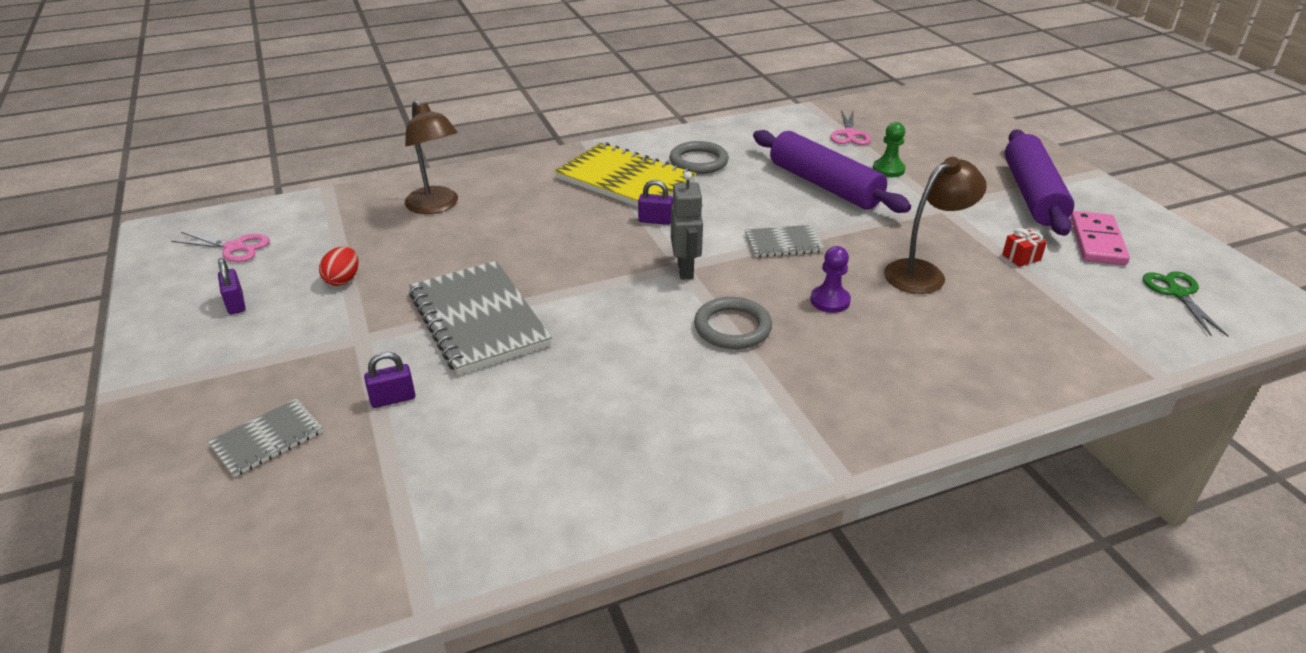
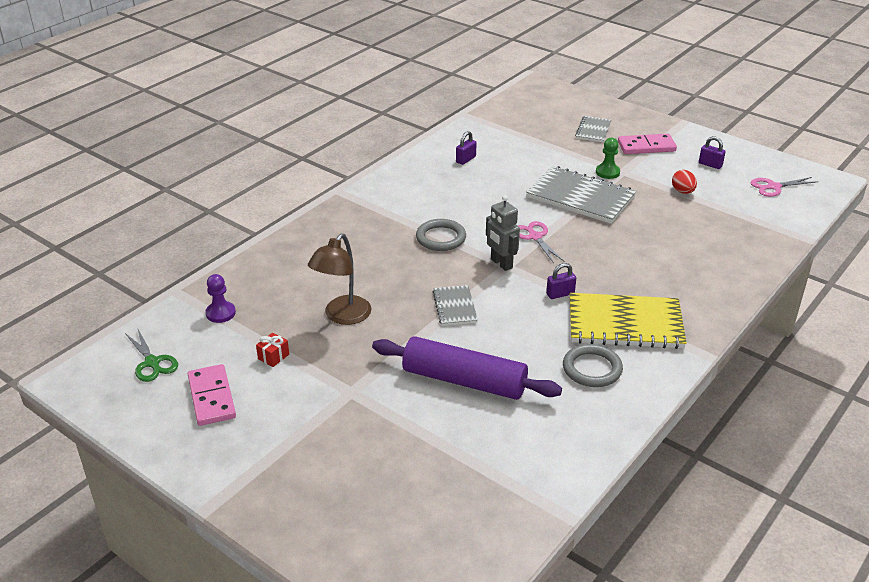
camera: 150 degrees right, 0 degrees up
purple padlock [364,352,416,408] -> purple padlock moved to [456,131,476,165]
brown lamp [405,100,458,214] -> none
grey notebook [745,225,824,257] -> grey notebook turned 60 degrees counterclockwise [433,285,478,326]
purple pawn [810,246,851,313] -> purple pawn moved to [205,274,236,323]
pink scissors [830,109,871,145] -> pink scissors moved to [518,221,564,263]
green pawn [873,122,906,177] -> green pawn moved to [596,137,620,179]
purple rolling pin [1005,129,1074,236] -> none
none -> pink domino [618,134,677,154]

